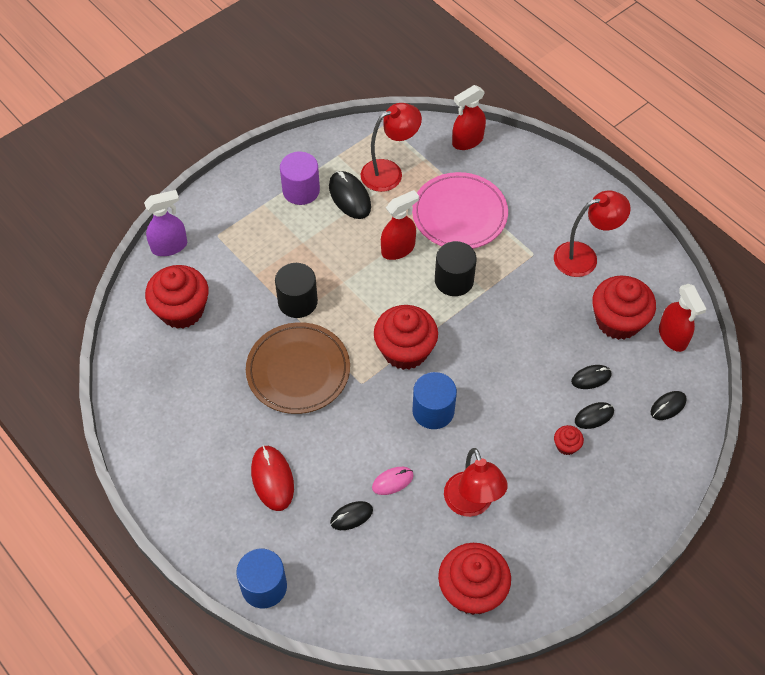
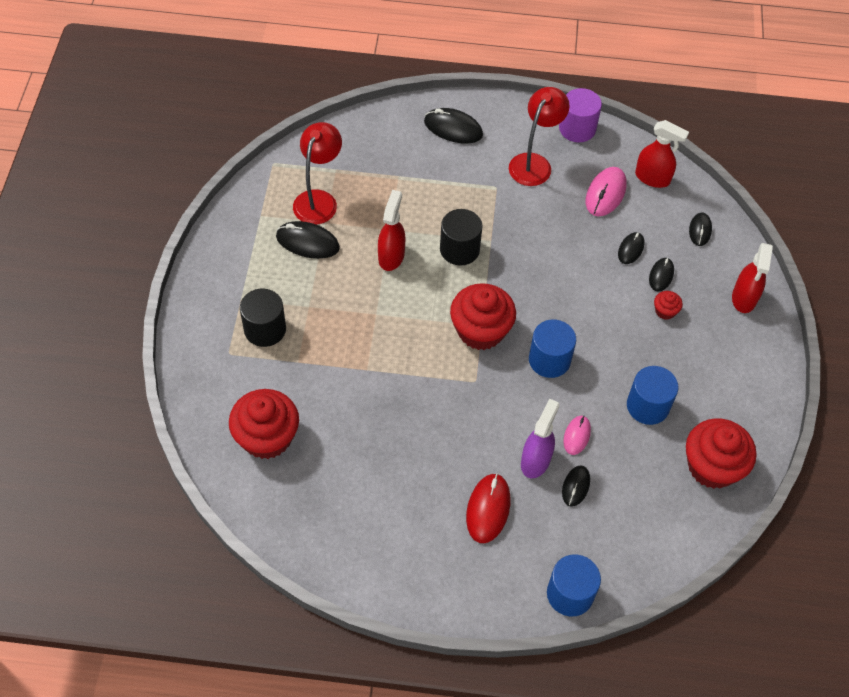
camera: 45 degrees left, 0 degrees up
purple spray bottle [144,190,187,256] -> purple spray bottle moved to [521,399,560,478]
brown plate [246,322,350,414] -> none
red mouse [251,445,294,511] -> red mouse turned 75 degrees clockwise [466,474,510,543]
black cylinder [275,263,318,318] -> black cylinder moved to [240,289,286,347]
purple cylinder [280,152,320,205] -> purple cylinder moved to [559,88,602,142]
pink plate [412,172,508,249] -> none
red lamp [444,448,508,517] -> blue cylinder [627,366,678,425]
red spray bottle [452,85,486,150] -> red spray bottle moved to [732,243,773,313]
red cupcake [592,275,656,340] -> pink mouse [586,167,627,216]
none -> black mouse [424,108,483,144]

